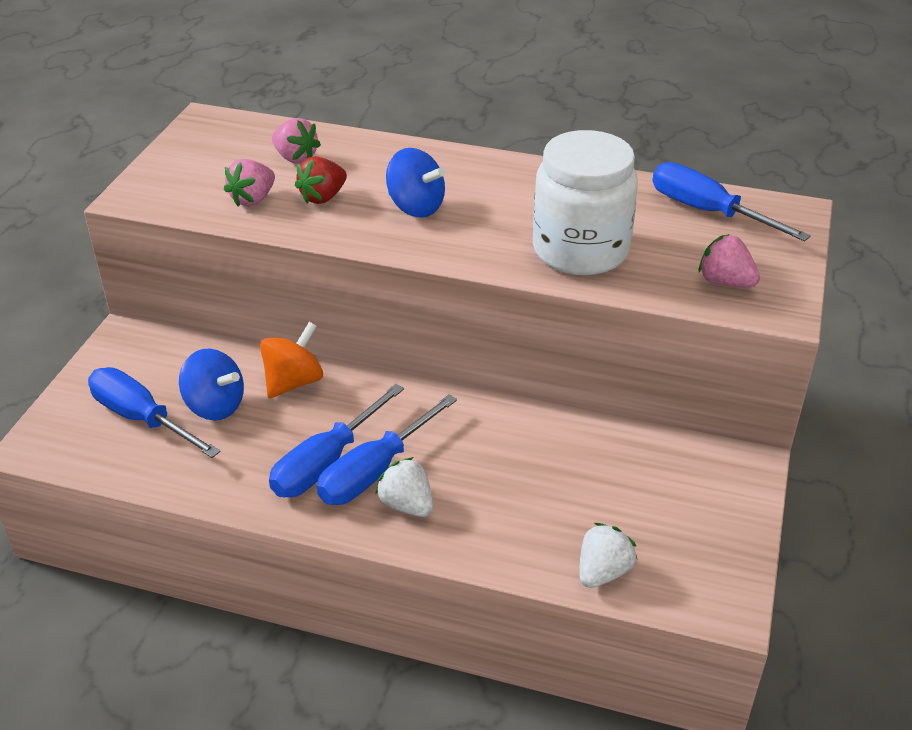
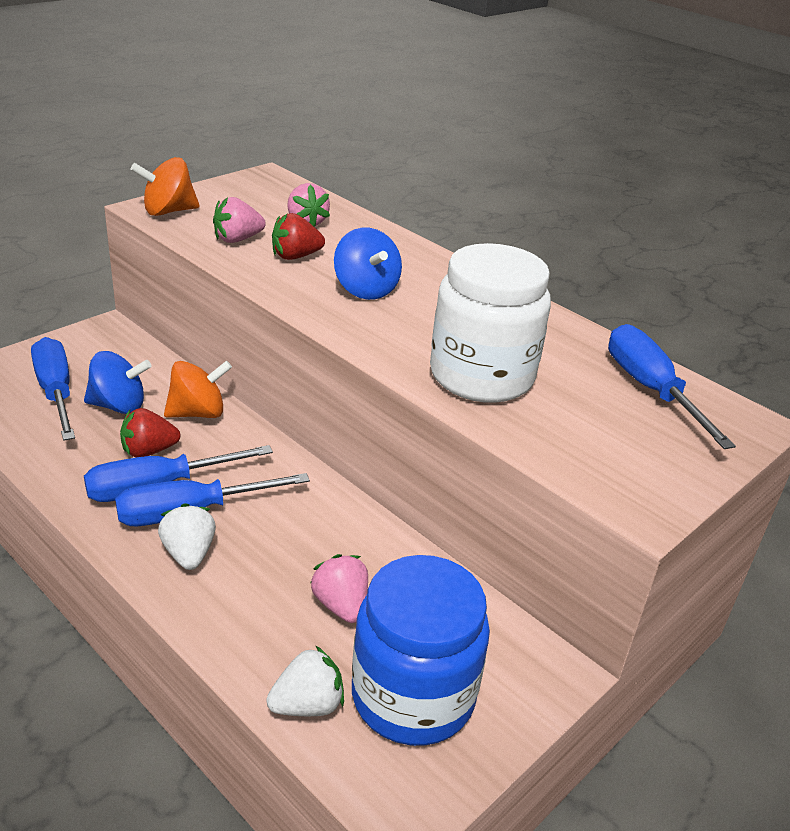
camera: 25 degrees right, 5 degrees down
blue spinning top [179,349,244,421] -> blue spinning top turned 60 degrees counterclockwise [84,351,152,414]
pink strawberry [699,234,760,287] -> pink strawberry moved to [310,554,368,623]
none -> red strawberry [120,408,180,458]
none -> orange spinning top [130,157,200,216]
none -> blue jar [352,555,490,746]

